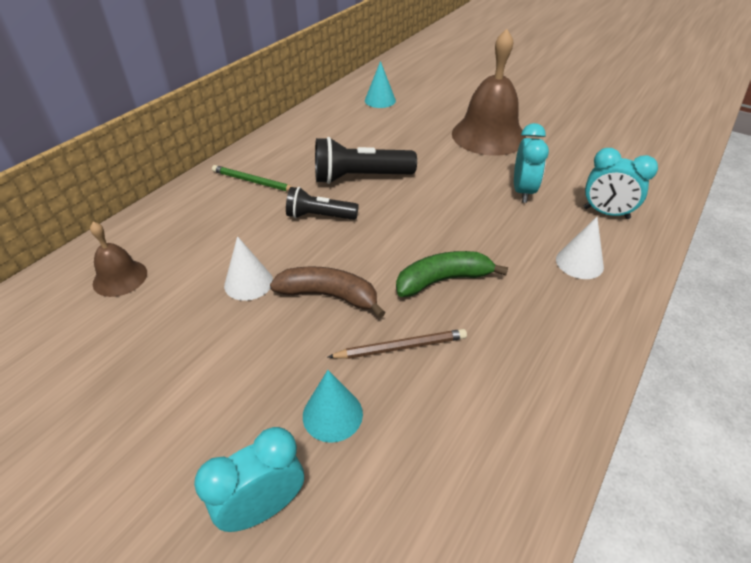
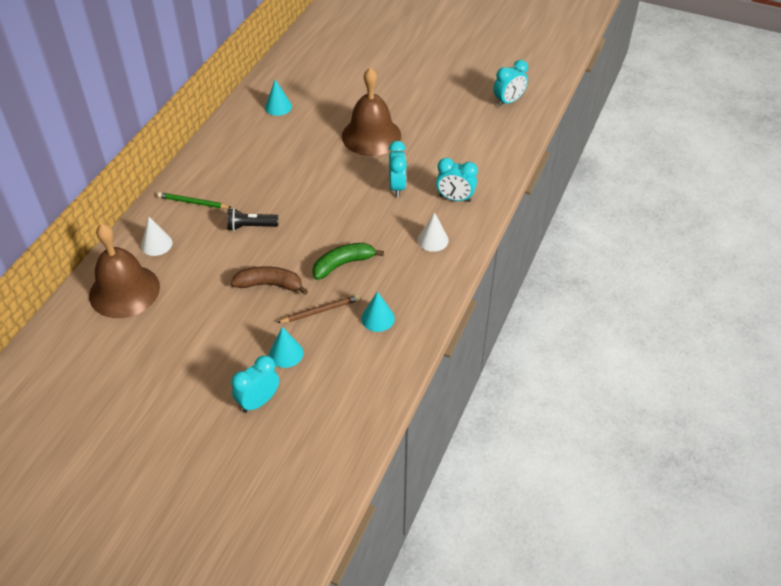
camera: 10 degrees left, 5 degrees up
brown bell [90,222,147,297] -> brown bell [89,223,160,318], size x1.97
white cone [224,236,273,301] -> white cone moved to [141,217,172,256]
black flashlight [315,137,417,184] -> none
none -> turquoise cone [361,291,395,332]
none -> turquoise clock [493,60,528,107]

